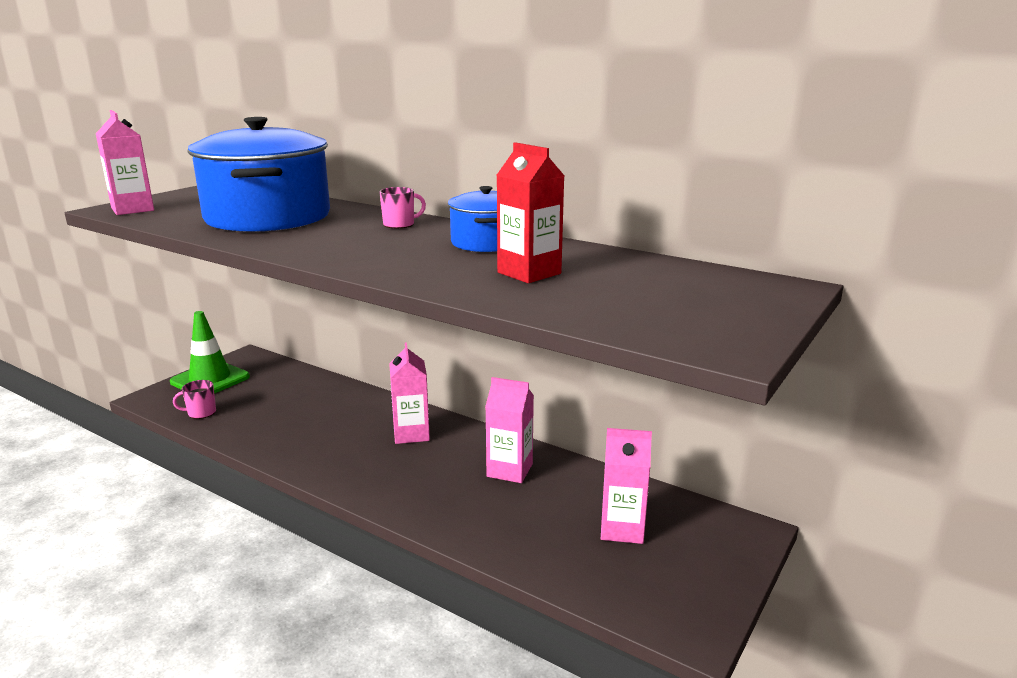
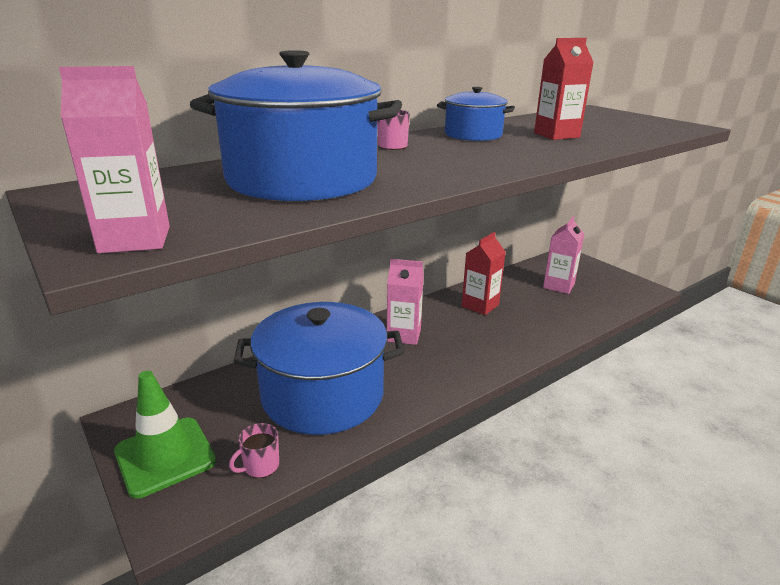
camera: 70 degrees left, 5 degrees up
pink mug [173,380,216,419] -> pink mug turned 45 degrees clockwise [229,423,279,478]
pink carton [485,377,534,483] -> red carton [462,232,505,315]
none -> blue pot [234,302,404,435]

